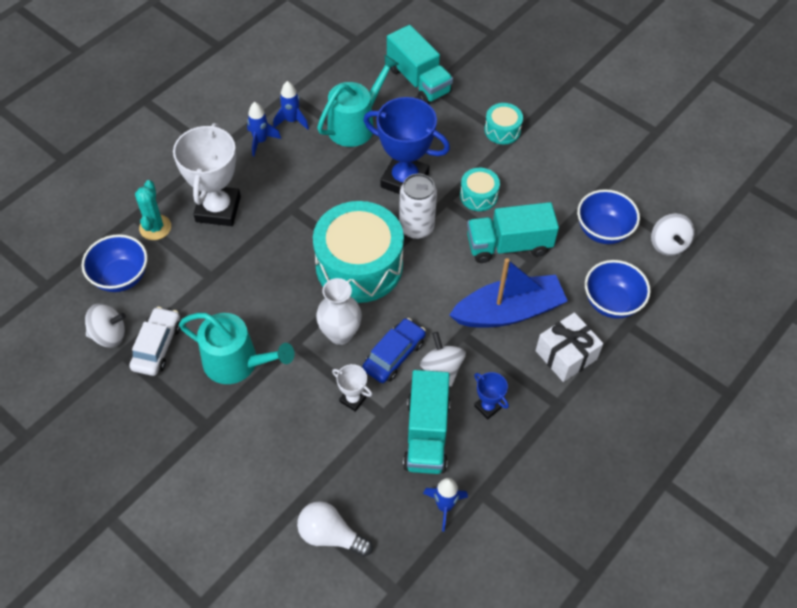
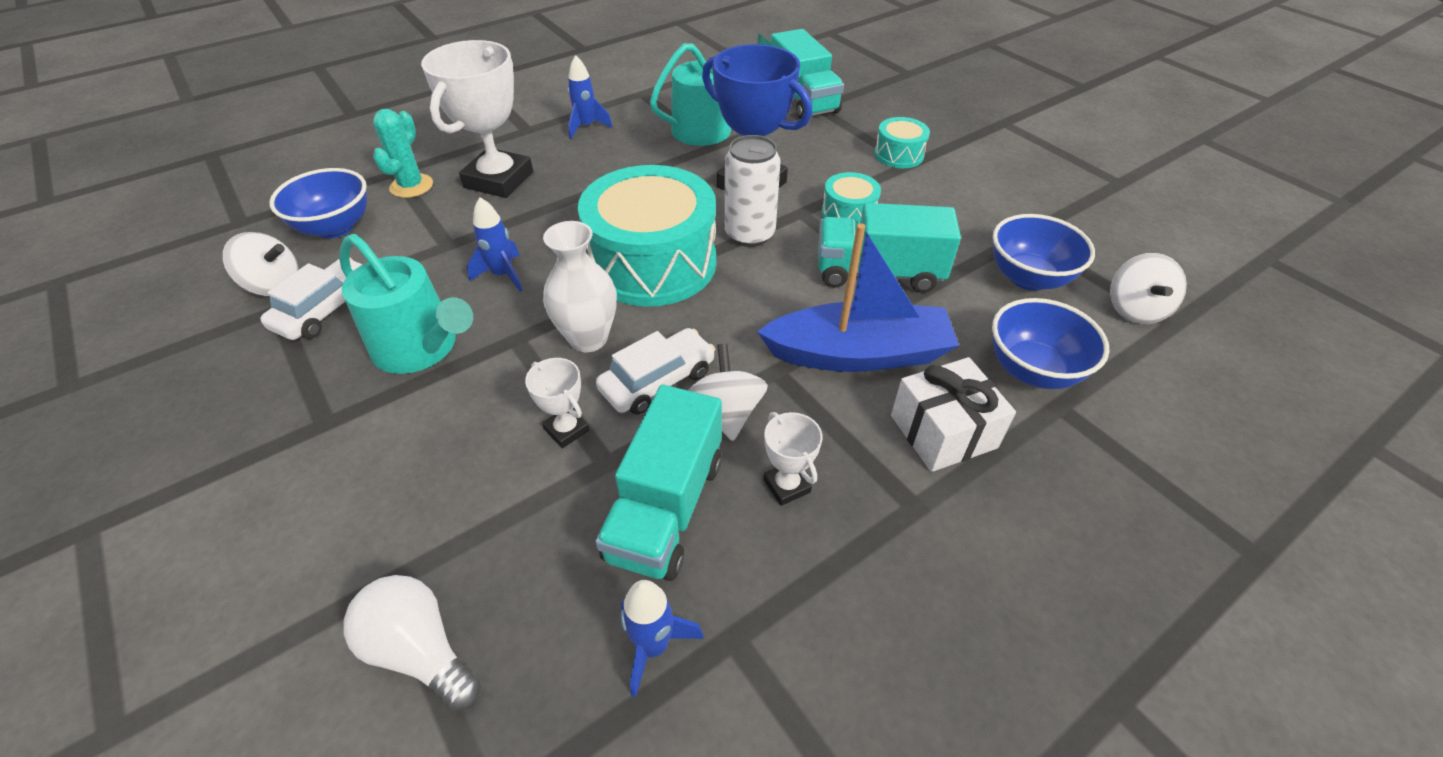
camera: 15 degrees right, 10 degrees down
blue rocket [273,81,309,130] -> blue rocket moved to [467,197,523,292]
blue car [362,318,426,383] -> white car [596,328,715,415]
blue trophy [474,372,509,420] -> white trophy [763,412,822,506]

